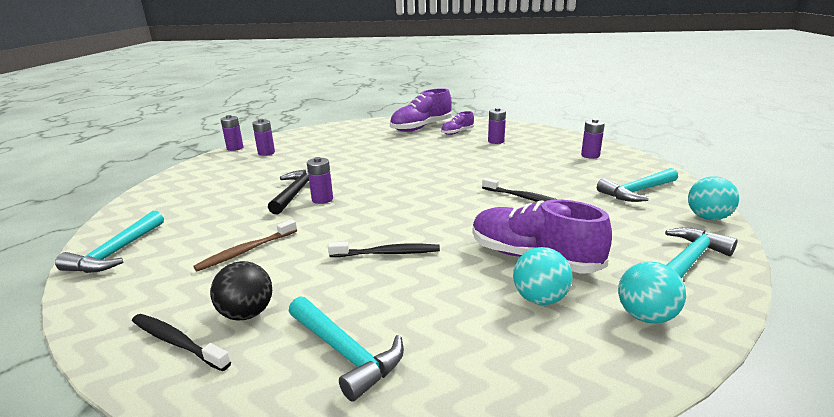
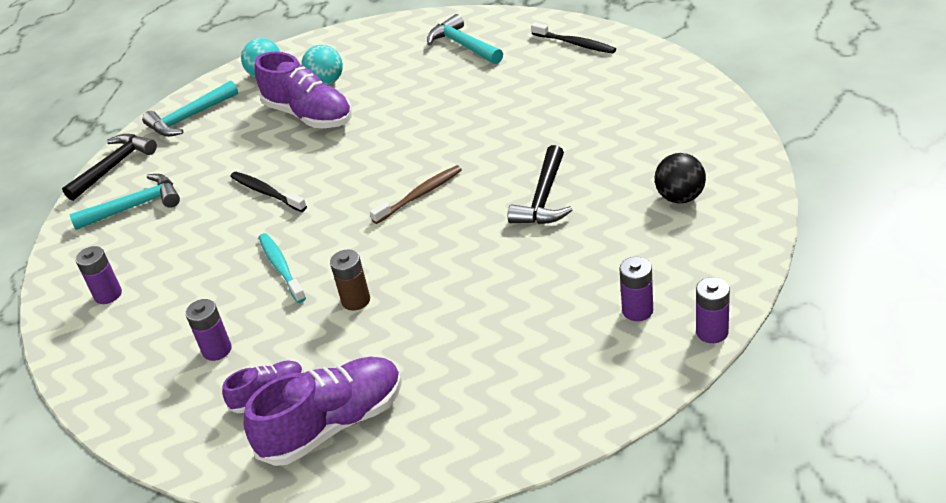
camera: 170 degrees left, 15 degrees up
turquoise hammer [55,211,164,273] -> none
brown toothbrush [193,219,297,271] -> brown toothbrush moved to [370,165,462,224]
black ball [210,261,272,320] -> black ball moved to [655,153,706,204]
purple battery [307,157,333,204] -> none
black toothbrush [328,242,440,257] -> none
turquoise ball [688,176,739,220] -> black hammer [62,134,157,201]
none -> turquoise toothbrush [259,233,306,303]
none -> brown battery [330,250,370,311]

